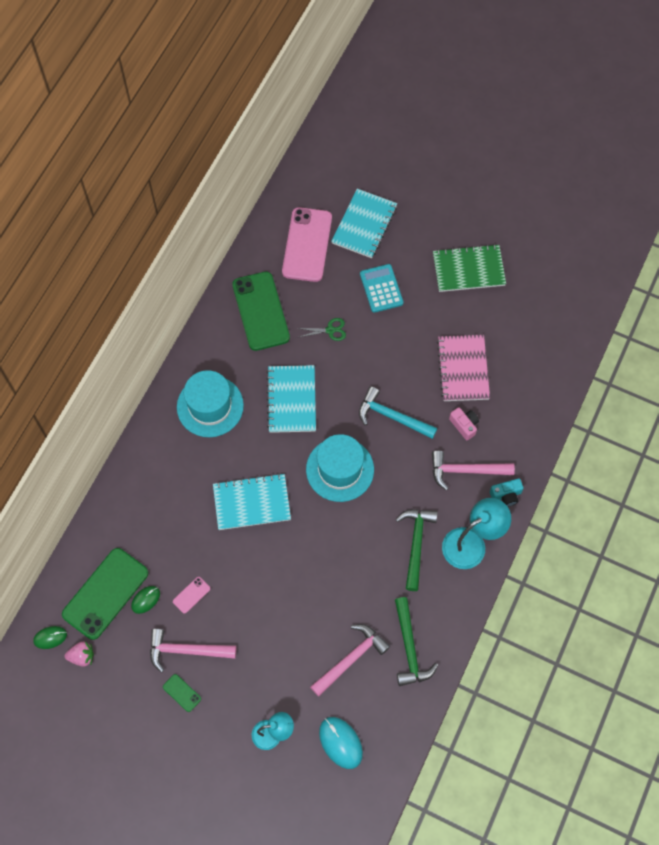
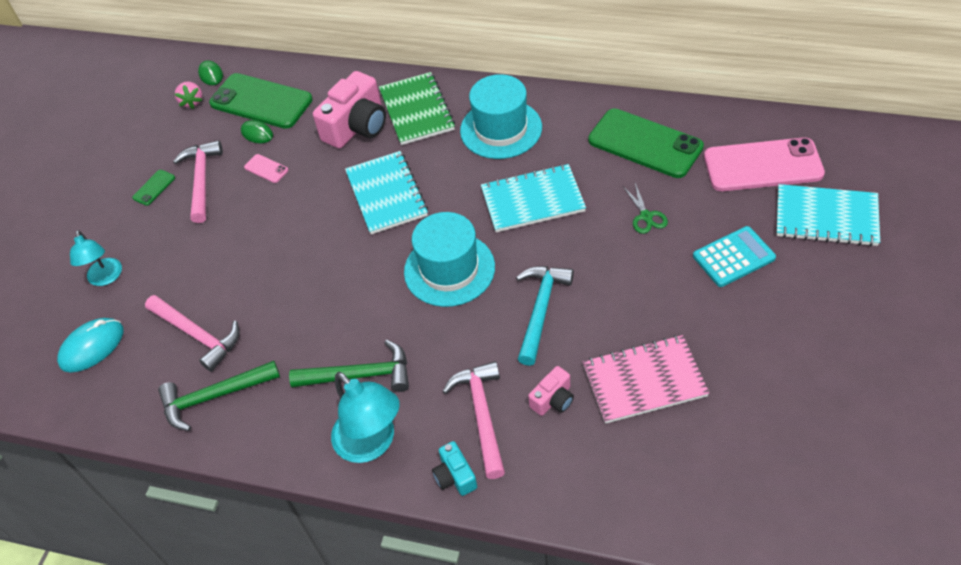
camera: 85 degrees right, 15 degrees down
green phone [232,272,290,351] -> green phone turned 60 degrees clockwise [588,109,704,178]
green notebook [433,244,506,292] -> green notebook moved to [379,72,455,145]
none -> pink camera [313,71,386,149]

